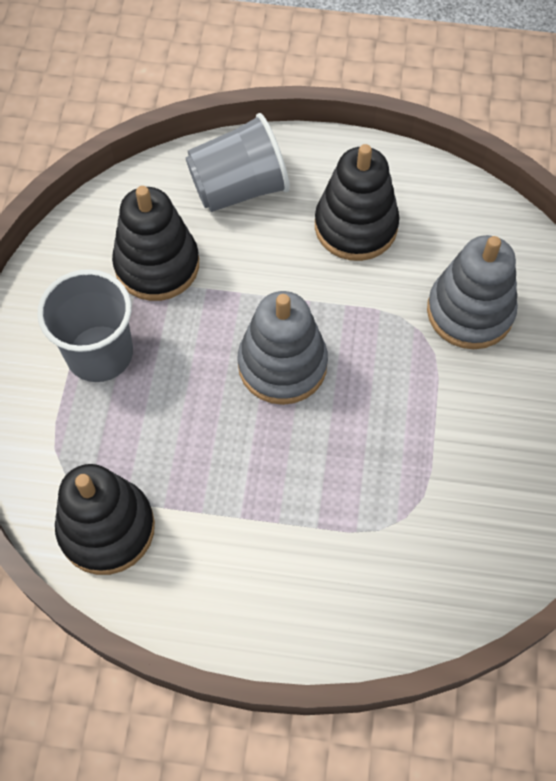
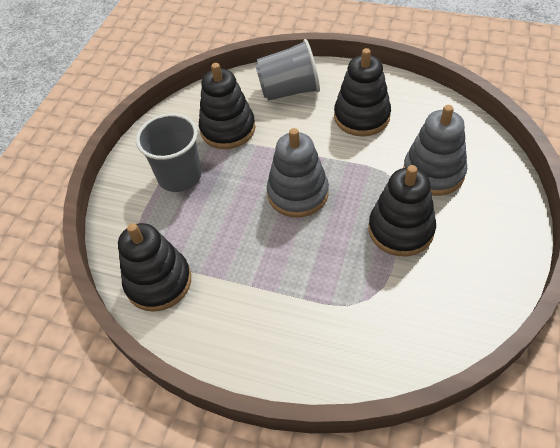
camera: 15 degrees right, 10 degrees down
none -> black stacking toy [369,165,436,256]

